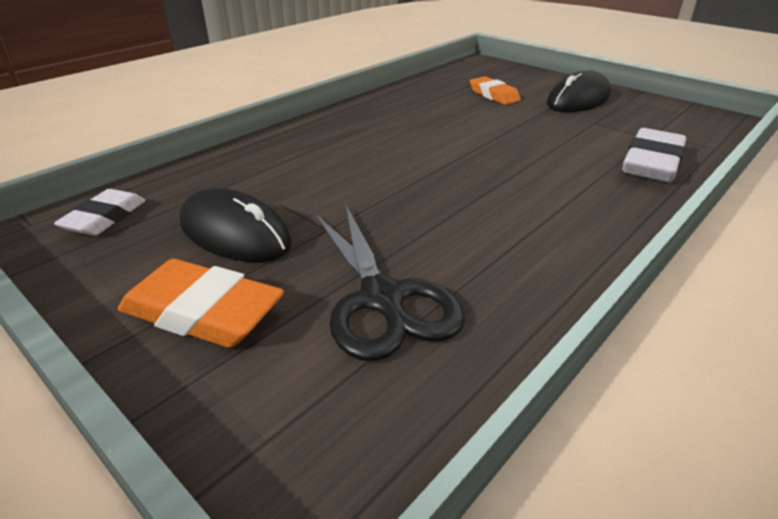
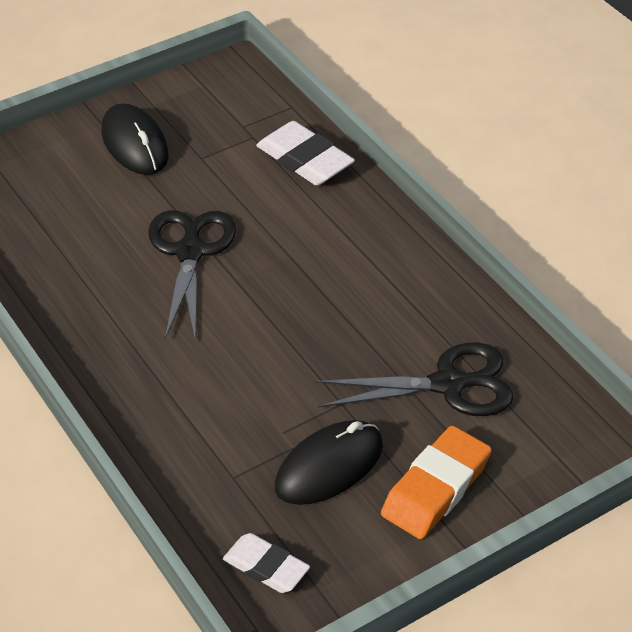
camera: 75 degrees left, 10 degrees up
orange eraser [470,76,521,105] -> none
none -> black scissors [148,210,236,339]

